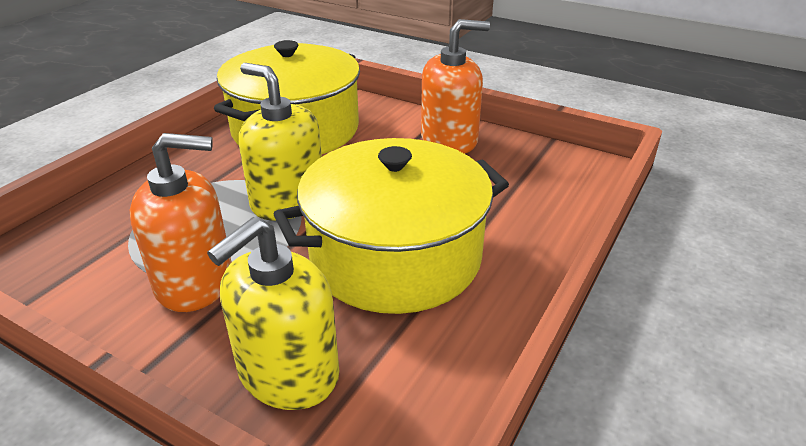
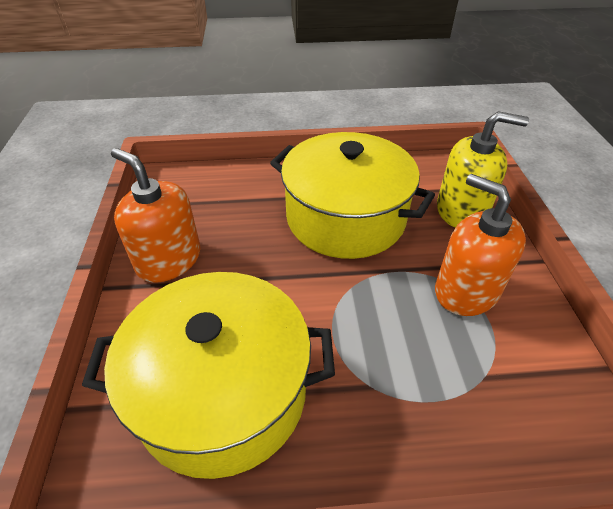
camera: 125 degrees left, 10 degrees up
yellow soap dispenser [239,63,322,221] -> none

